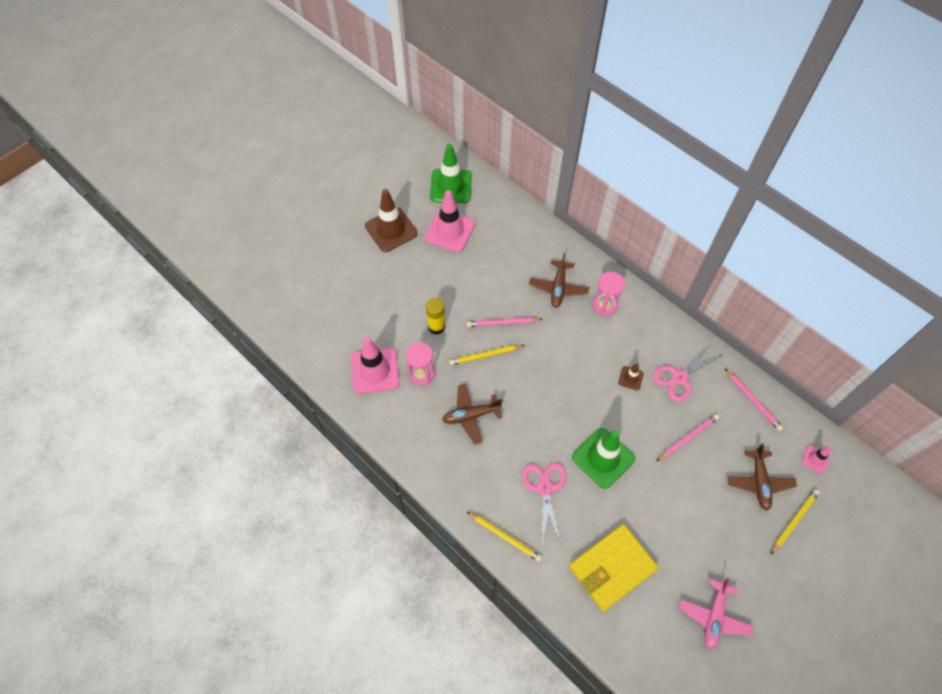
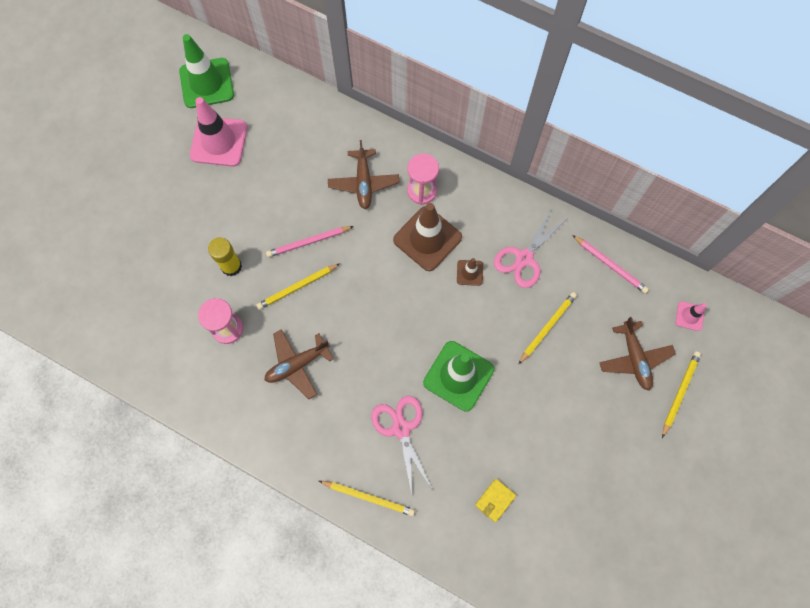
camera: 15 degrees left, 10 degrees up
pink traffic cone [351,337,399,394] -> none
brown traffic cone [365,189,418,252] -> brown traffic cone moved to [393,203,462,271]
yellow wallet [569,524,659,612] -> yellow wallet [475,479,516,522], size x0.42
pink pencil [657,414,719,461] -> yellow pencil [518,292,577,364]
pink plane [679,578,754,649] -> none

